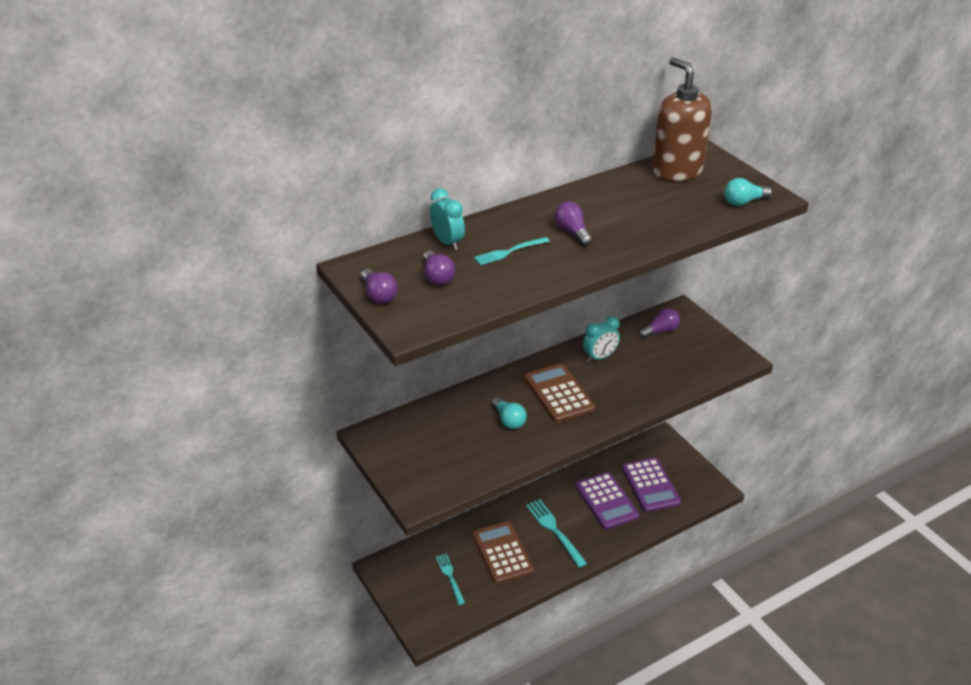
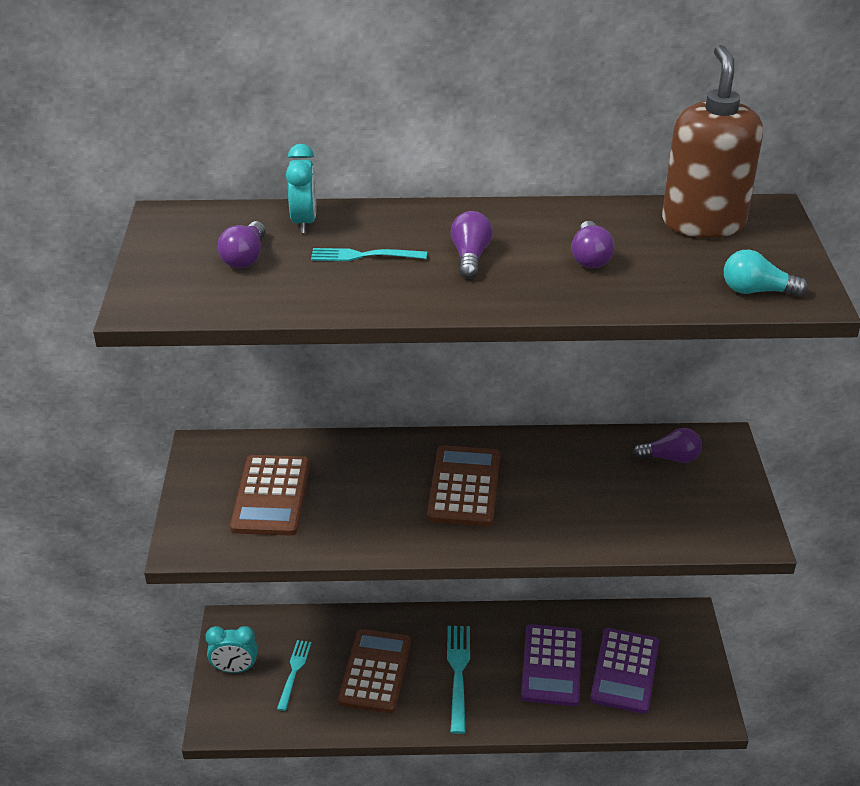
camera: 30 degrees right, 0 degrees up
purple light bulb [361,269,398,304] -> purple light bulb moved to [571,221,614,268]
turquoise light bulb [492,397,527,429] -> none
turquoise clock [583,316,620,362] -> turquoise clock moved to [205,626,258,673]
none -> brown calculator [230,455,310,536]

